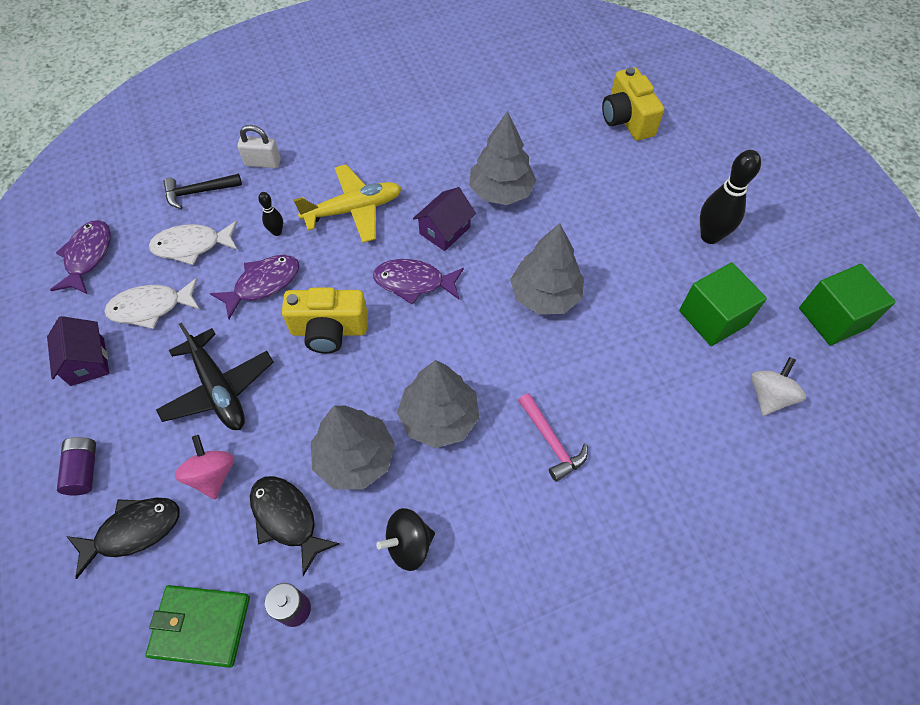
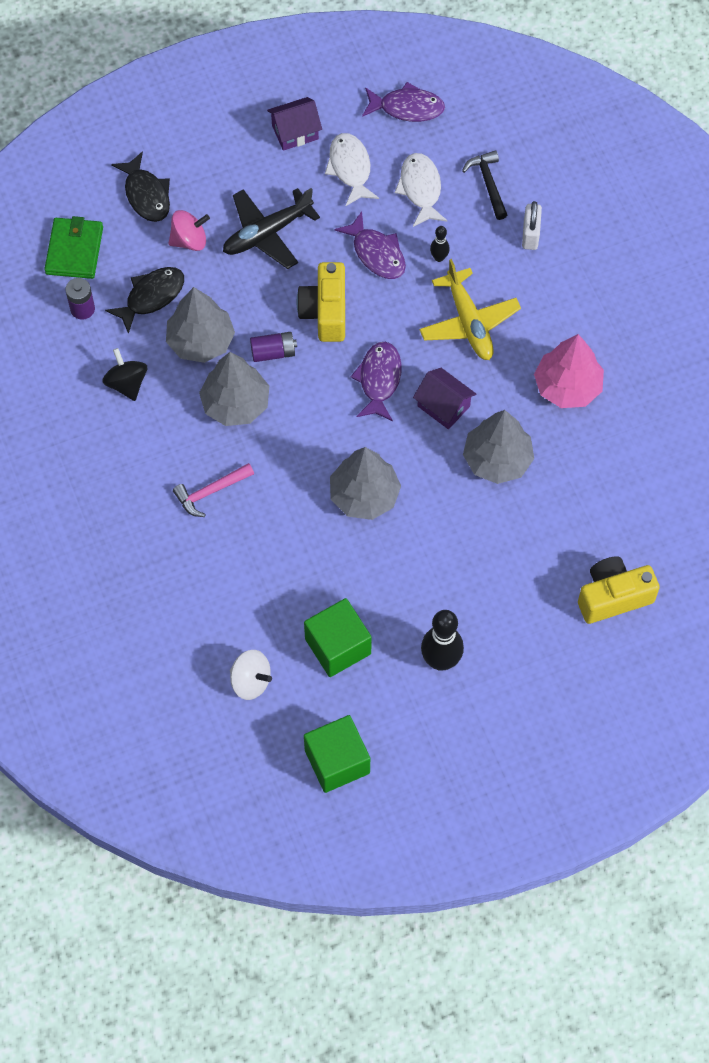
camera: 90 degrees right, 5 degrees up
purple battery [57,437,96,495] -> purple battery moved to [250,332,297,362]
none -> pink tree [534,334,604,408]

